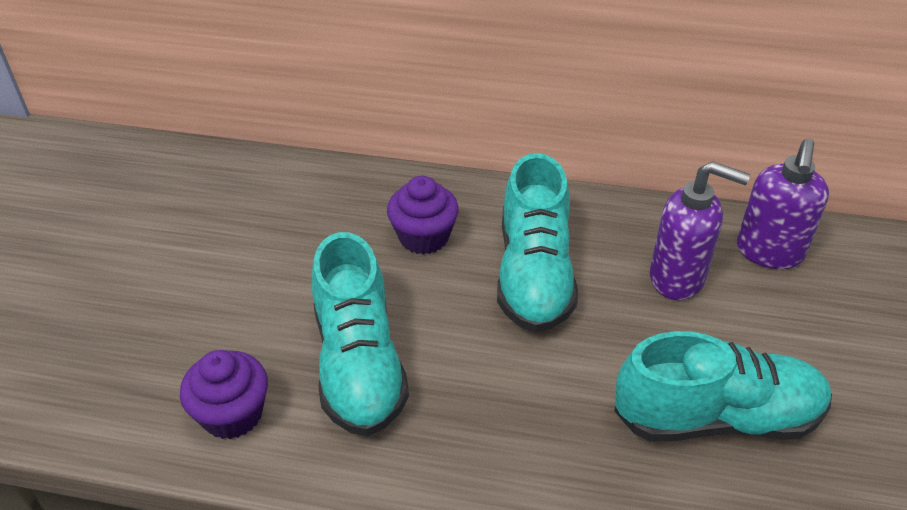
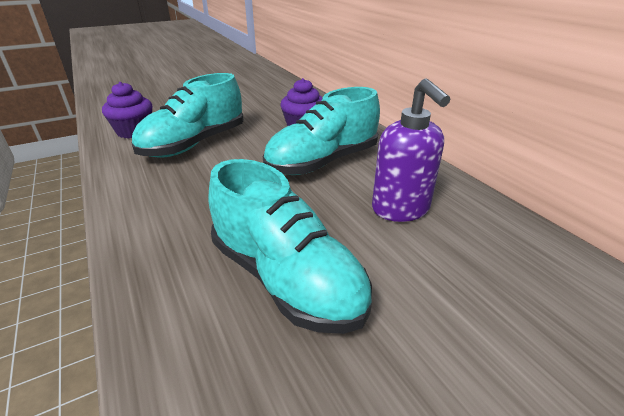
camera: 50 degrees right, 10 degrees down
purple soap dispenser [737,139,829,269] -> none

